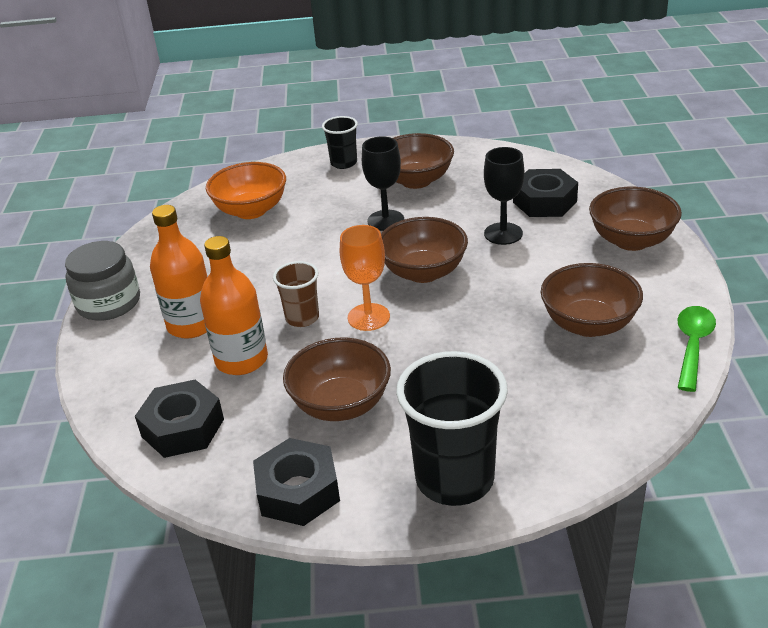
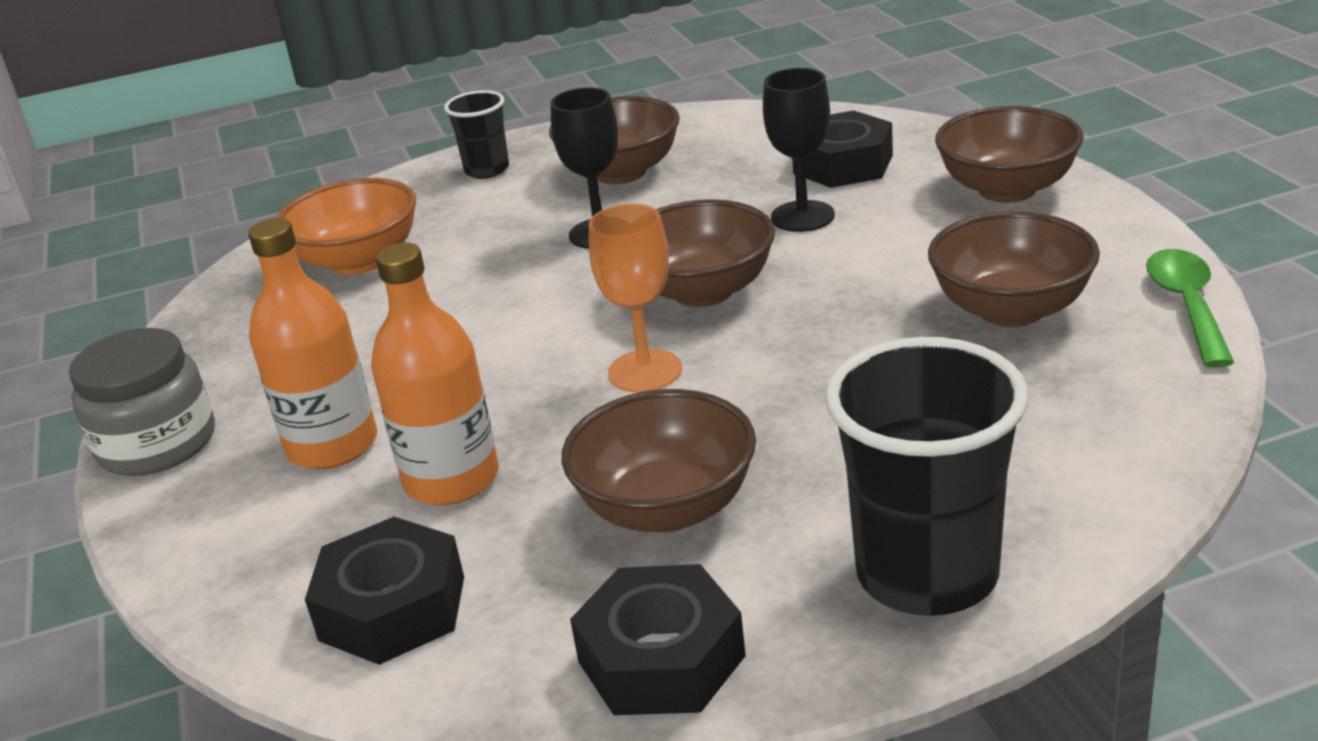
camera: 15 degrees left, 5 degrees down
brown cup [273,261,319,327] -> none

